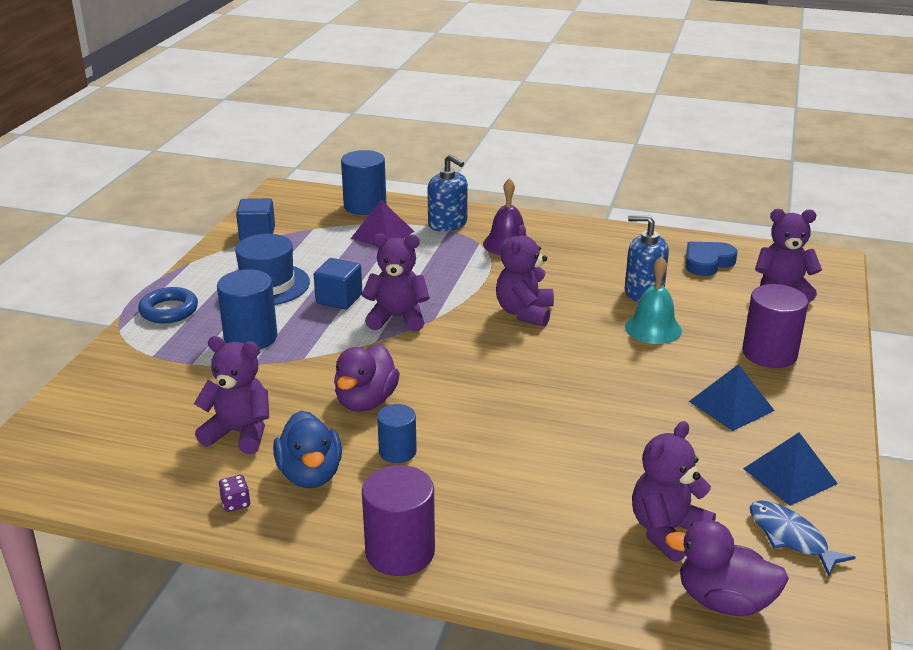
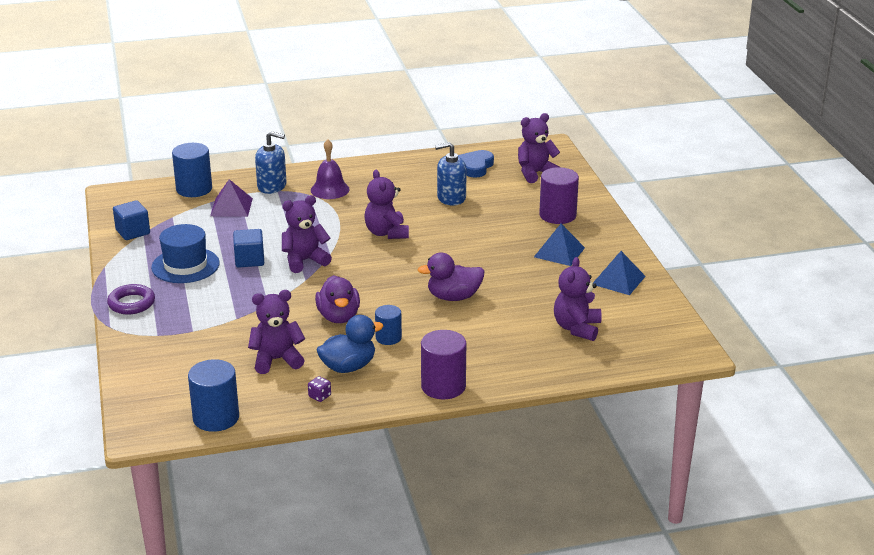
camera: 30 degrees left, 0 degrees up
blue ring [138,287,198,323] -> purple ring [107,284,155,314]
blue cylinder [217,269,277,349] -> blue cylinder moved to [188,359,239,432]
blue duck [273,410,342,488] -> blue duck turned 75 degrees counterclockwise [317,315,384,373]
turquoise bell [625,256,682,344] -> none
purple duck [665,520,789,616] -> purple duck moved to [418,253,484,301]
blue fish [750,500,856,576] -> none

